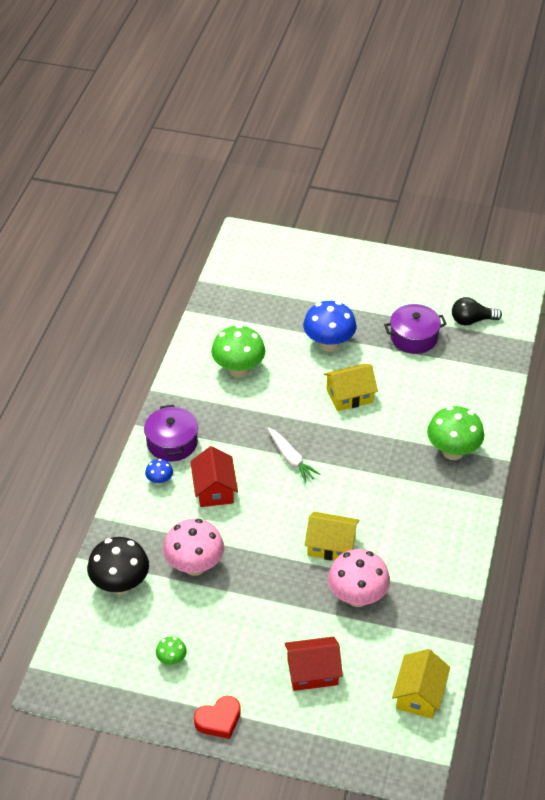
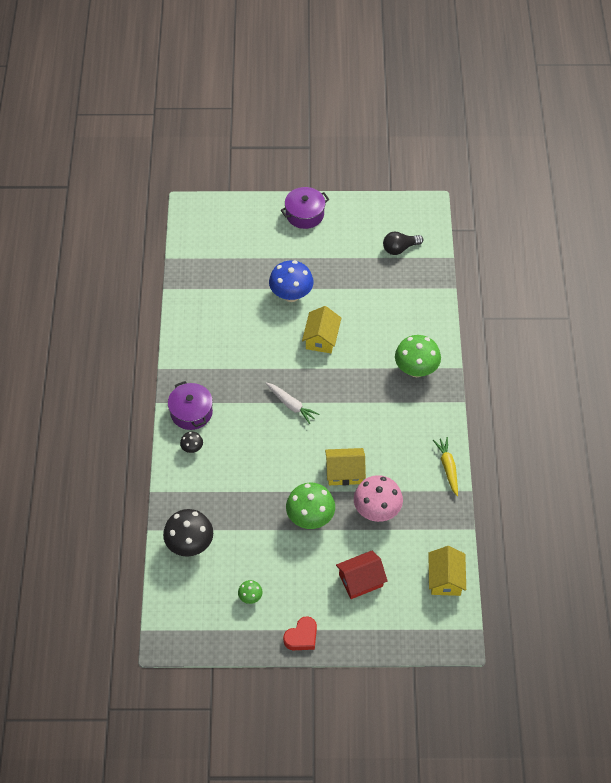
camera: 15 degrees left, 10 degrees up
blue mushroom [145,459,173,485] -> black mushroom [180,432,203,453]
pink mushroom [163,518,224,576] -> none
red house [190,446,238,507] -> none
green mushroom [211,325,266,378] -> green mushroom moved to [286,483,335,529]
yellow house [324,364,378,411] -> yellow house turned 45 degrees counterclockwise [302,306,341,353]
purple pot [384,304,447,354] -> purple pot moved to [281,187,329,229]
none -> yellow carrot [433,437,458,496]

